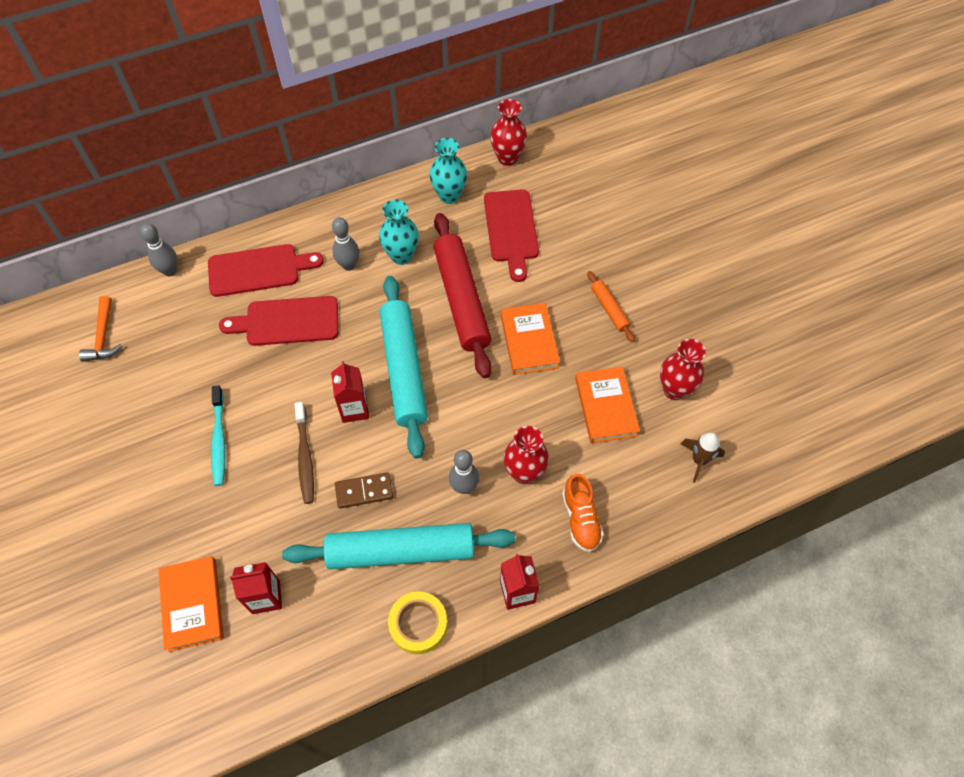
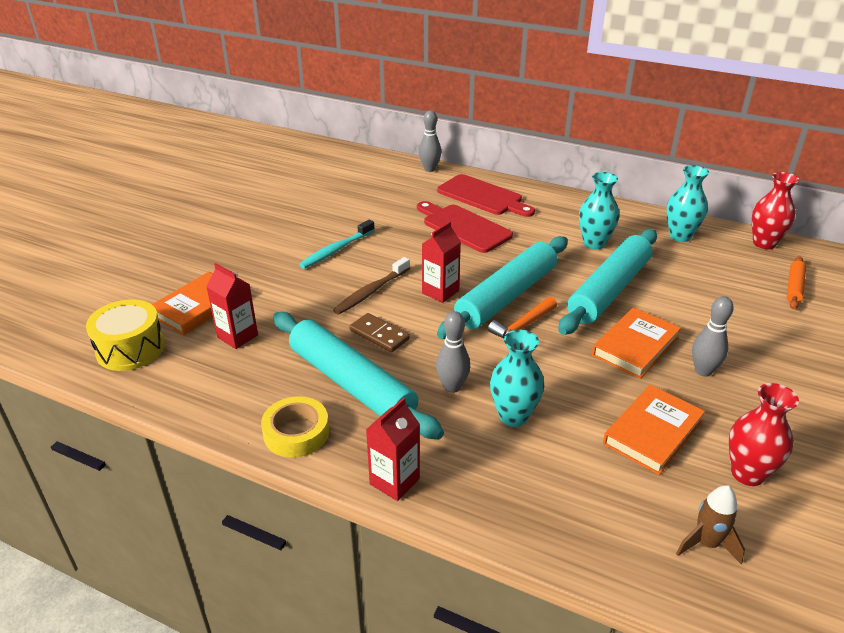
camera: 50 degrees right, 25 degrees down
orange hammer [79,296,122,362] -> orange hammer moved to [488,297,557,338]
grey bowling pin [332,217,359,271] -> grey bowling pin moved to [692,296,734,377]
red rolling pin [433,213,492,378] -> turquoise rolling pin [558,229,657,335]
red cutting board [484,190,539,282] -> none
red vase [503,426,549,484] -> turquoise vase [490,330,544,427]
orange shoe [562,474,604,552] -> none
orange rolling pin [587,271,635,342] -> orange rolling pin moved to [787,256,806,309]
none -> yellow drum [86,299,165,371]

